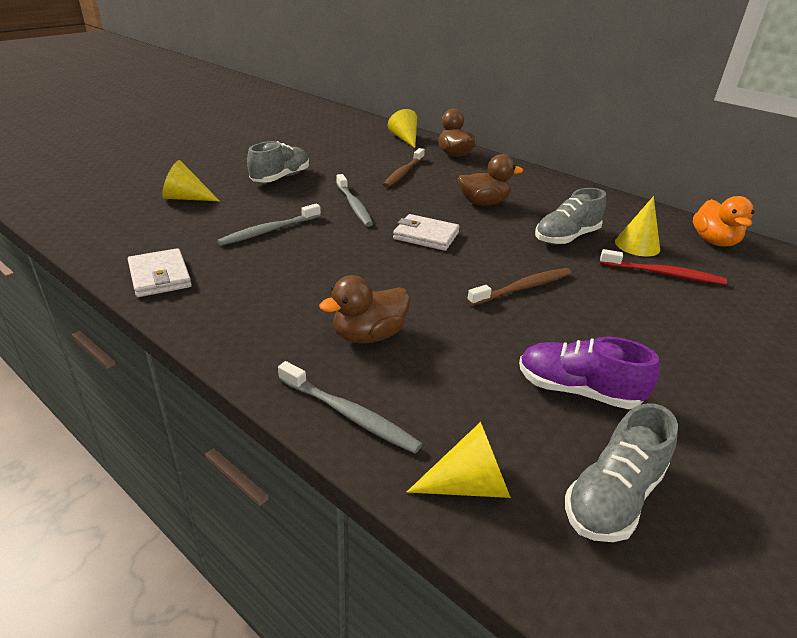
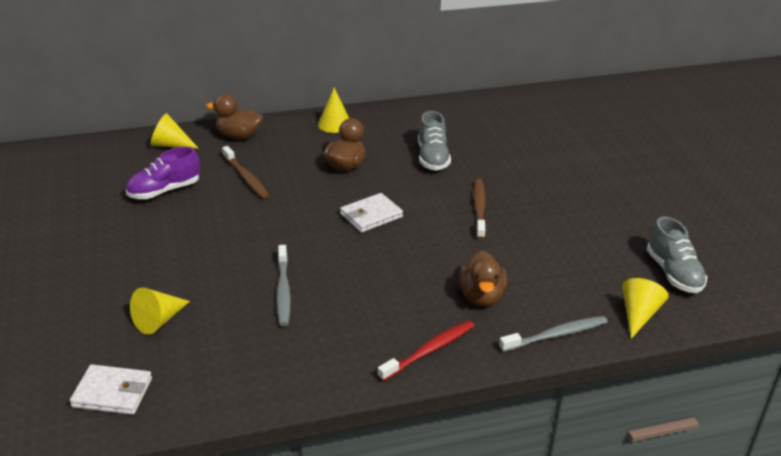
camera: 55 degrees left, 0 degrees up
white wallet [128,248,192,297] -> white wallet moved to [69,364,152,415]
grey shoe [247,141,309,183] -> none
grey toothbrush [336,174,373,227] -> none
purple shoe [519,337,660,409] -> purple shoe moved to [126,147,200,199]
red toothbrush [600,249,727,285] -> red toothbrush moved to [377,321,474,381]
yellow cone [615,196,660,256] -> yellow cone moved to [318,88,349,133]
orange duck [693,196,754,247] -> none

